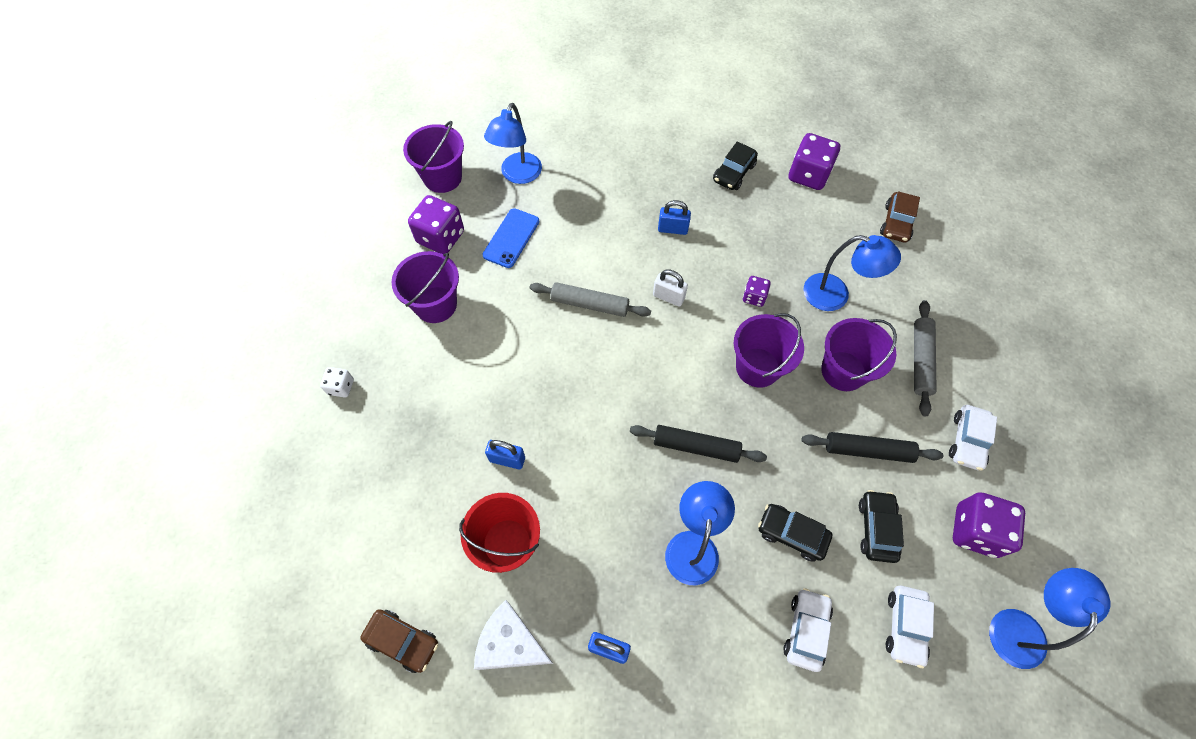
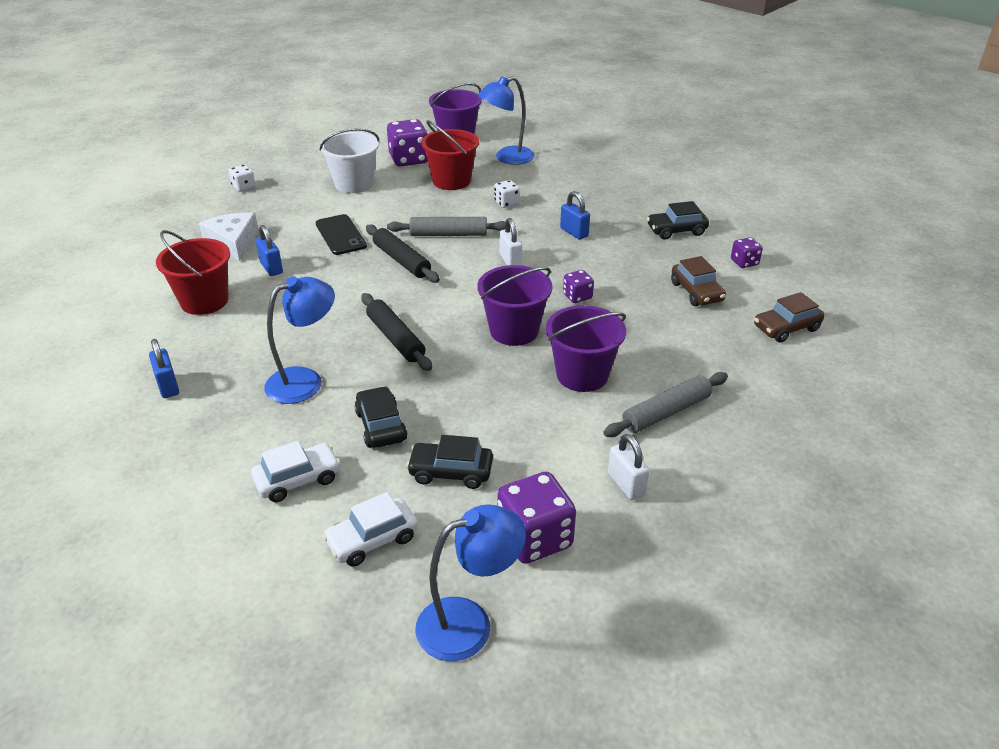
camera: 45 degrees right, 25 degrees down
brown car [360,609,438,673] -> brown car moved to [671,256,726,306]
purple bucket [392,251,459,323] -> white bucket [320,128,380,193]
white cheese [474,600,553,670] -> white cheese moved to [199,212,258,261]
blue phone [482,208,539,268] -> red bucket [421,120,479,190]
grey rolling pin [530,282,651,317] -> grey rolling pin turned 60 degrees counterclockwise [387,217,505,236]
purple dice [789,133,840,190] -> purple dice [731,237,763,268], size x0.53
black rolling pin [802,432,943,463] -> black rolling pin moved to [366,225,440,283]
blue lamp [803,235,901,311] -> none
black car [859,490,904,563] -> black car turned 135 degrees counterclockwise [406,435,493,489]
white car [949,405,997,471] -> white padlock [608,434,650,500]
none -> black phone [315,214,367,255]
none -> white dice [494,180,520,208]

